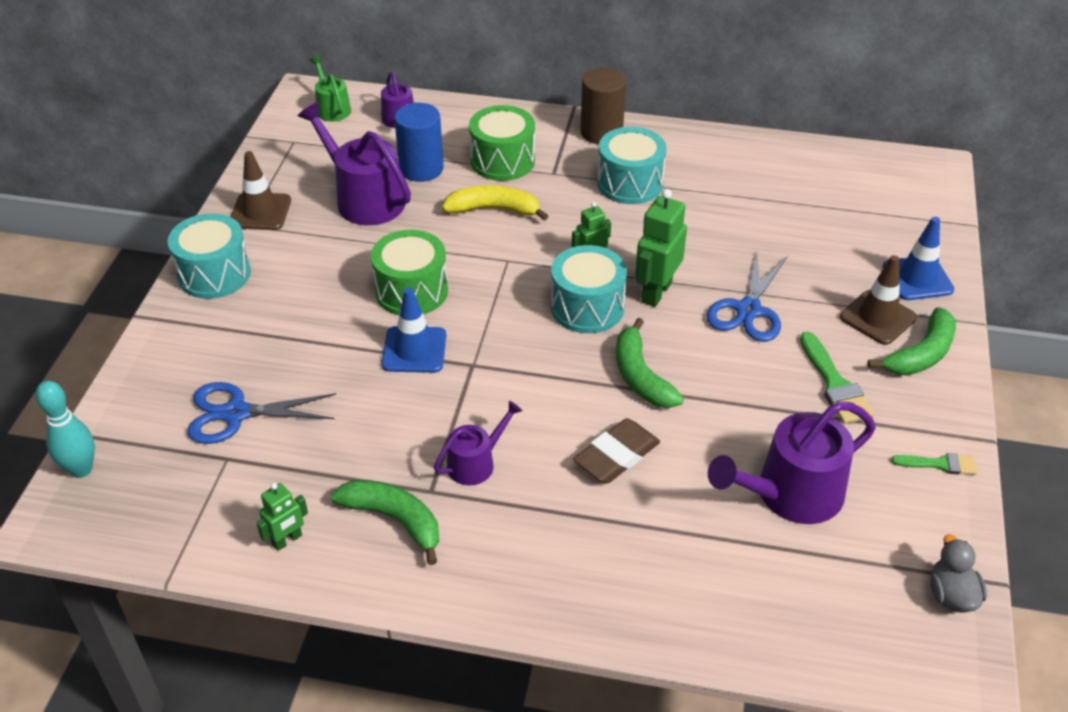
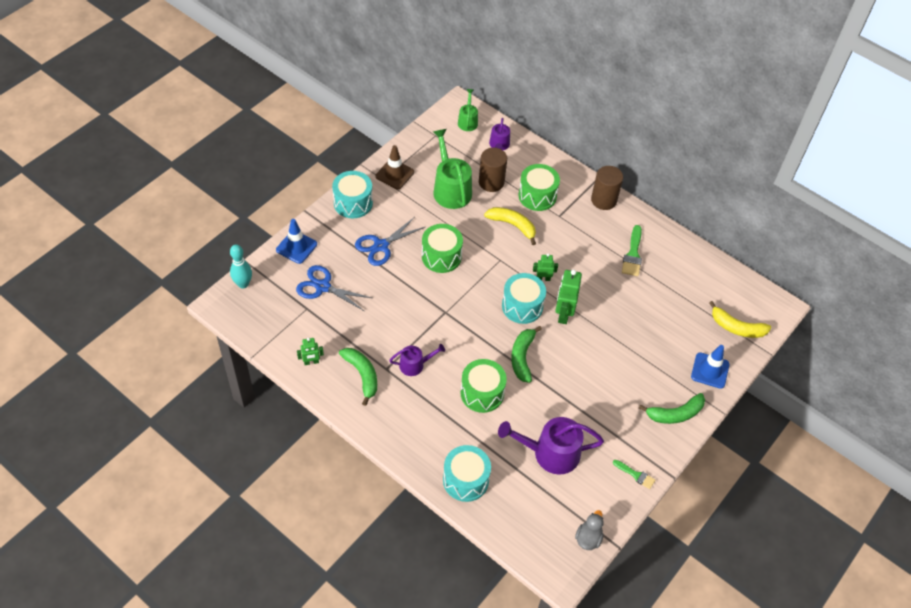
camera: 25 degrees right, 10 degrees up
purple watering can [298,102,411,225] -> green watering can [433,129,472,209]
blue traffic cone [382,288,446,373] -> blue traffic cone moved to [276,219,317,264]
blue cylinder [394,103,444,182] -> brown cylinder [479,148,507,192]
brown eraser [573,418,660,483] -> green drum [460,359,507,413]
turquoise drum [597,127,667,204] -> turquoise drum moved to [443,445,491,502]
green robot [635,189,687,307] -> green robot turned 45 degrees counterclockwise [555,270,582,324]
blue scissors [706,253,787,342] -> blue scissors moved to [355,217,425,266]
green brush [800,332,875,424] -> green brush moved to [622,225,642,276]
brown traffic cone [840,255,917,345] -> none
none -> yellow banana [709,301,771,338]

